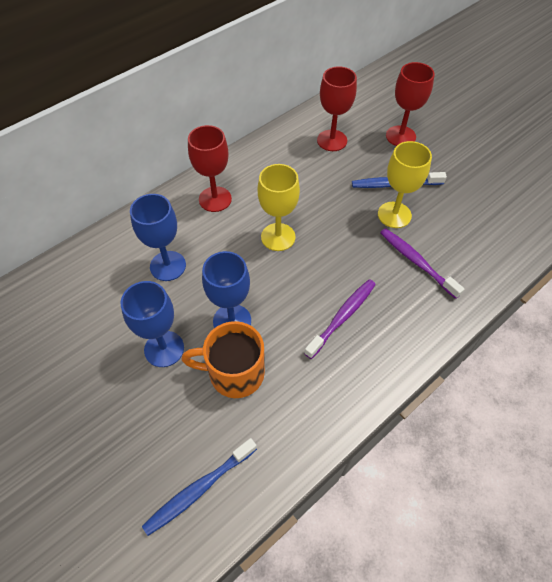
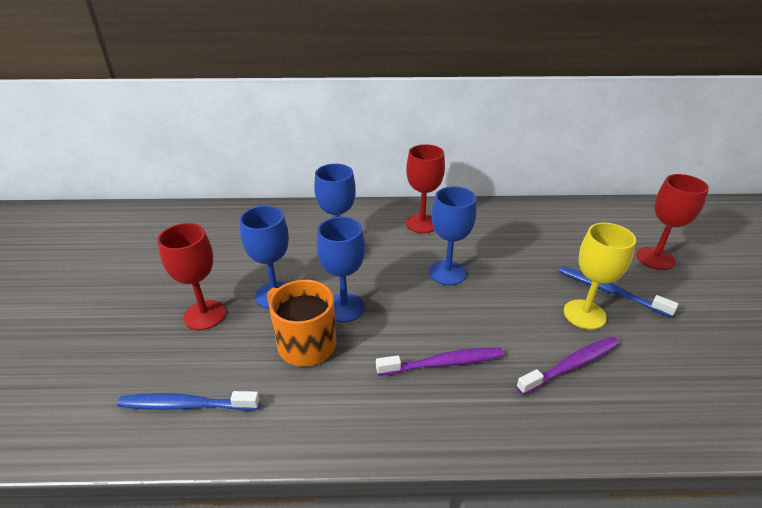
camera: 40 degrees right, 20 degrees down
yellow goblet [258,164,300,251] -> blue goblet [429,186,476,285]
red goblet [317,66,357,151] -> red goblet moved to [158,223,226,330]
purple toothbrush [380,228,464,299] -> purple toothbrush turned 60 degrees clockwise [516,336,620,395]

